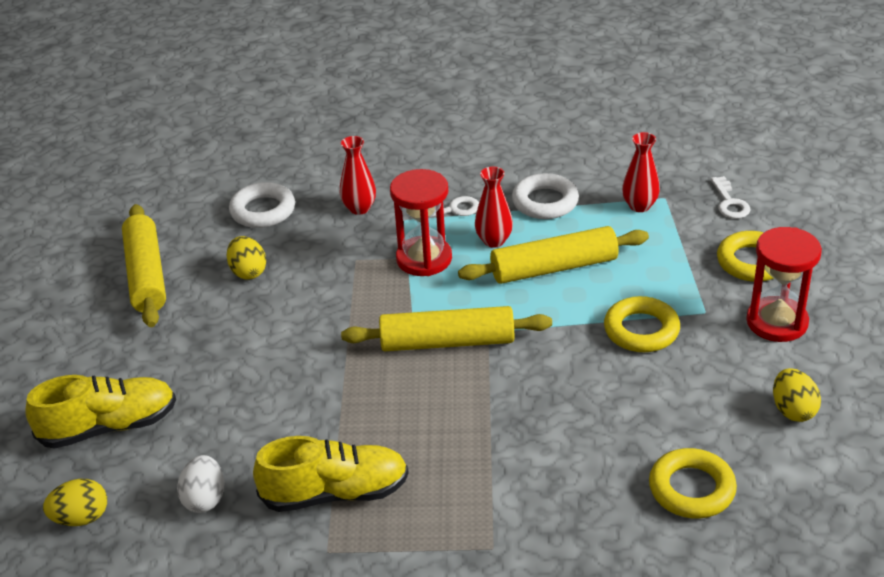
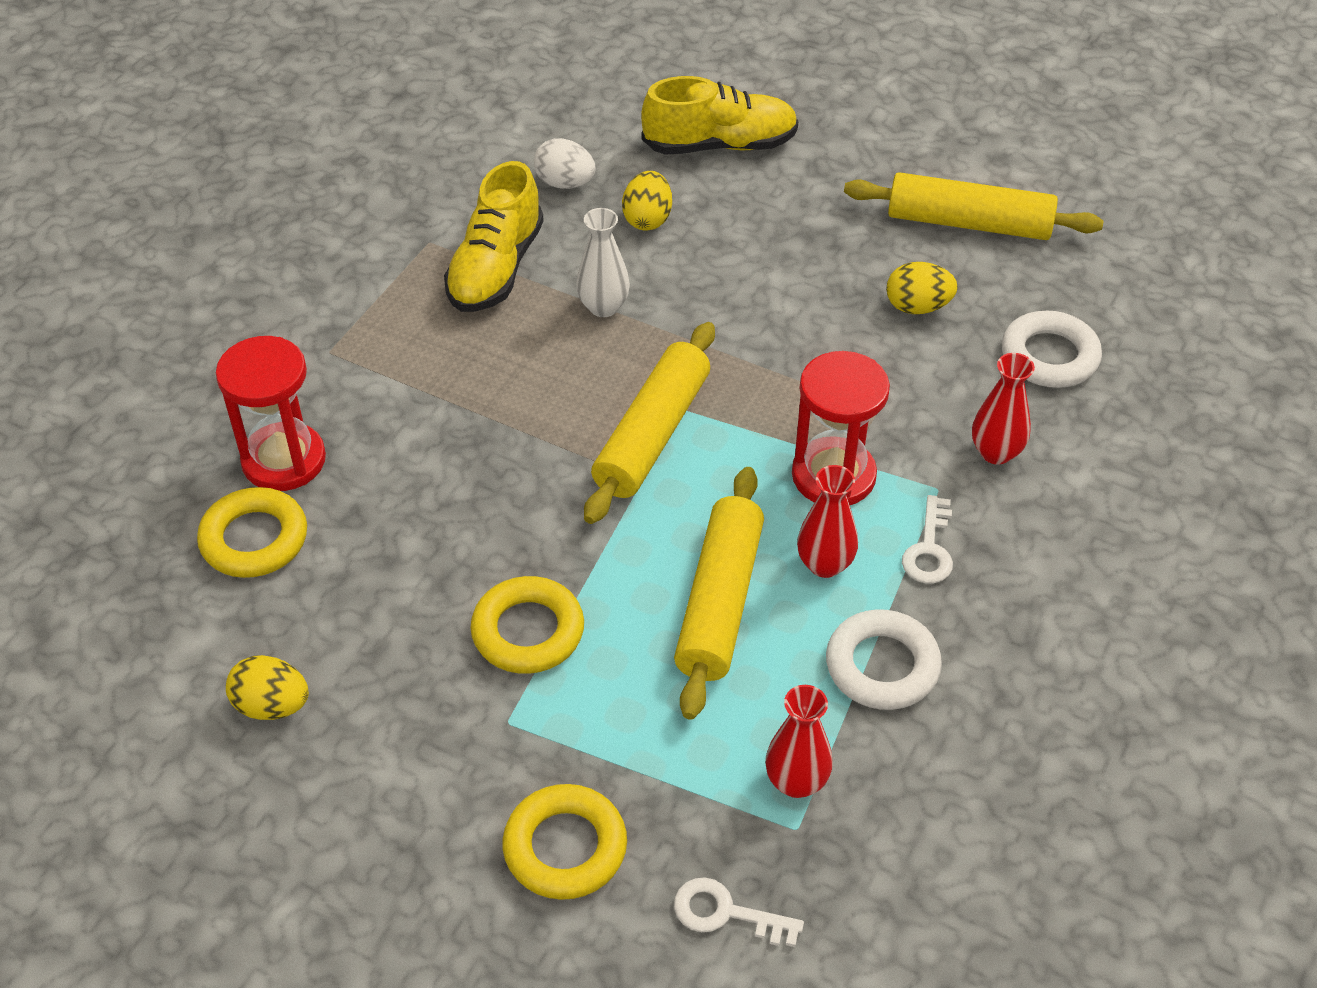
camera: 115 degrees right, 10 degrees up
yellow shoe [25,375,176,449] -> yellow shoe turned 105 degrees counterclockwise [641,76,798,155]
yellow egg [43,479,107,526] -> yellow egg moved to [622,171,672,230]
red hourglass [746,227,822,342] -> red hourglass moved to [216,336,326,491]
none -> white vase [576,208,630,317]

